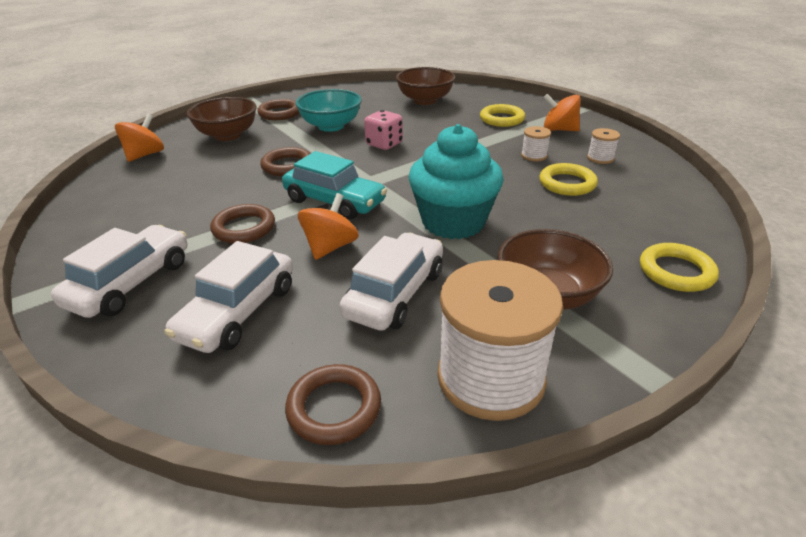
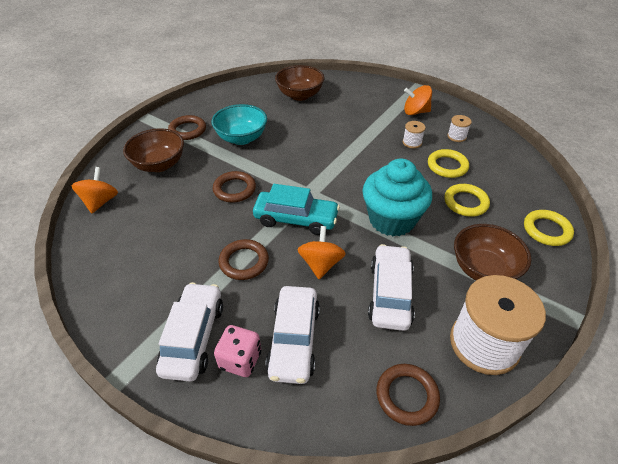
camera: 20 degrees left, 10 degrees up
pink dice [364,110,403,150] -> pink dice moved to [214,325,261,377]
yellow ring [480,104,525,127] -> yellow ring moved to [444,184,490,217]

